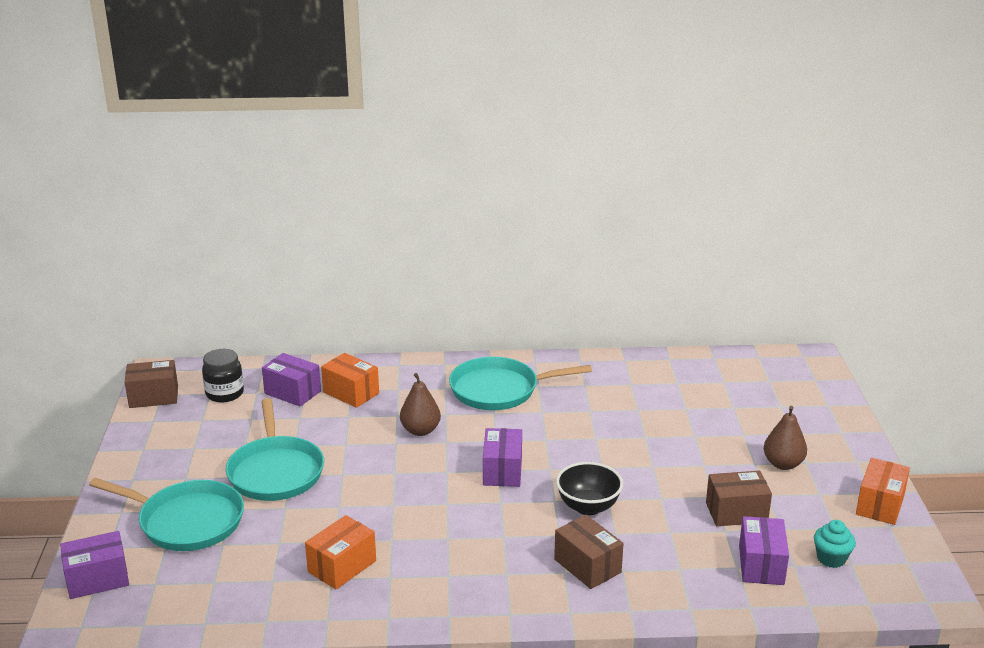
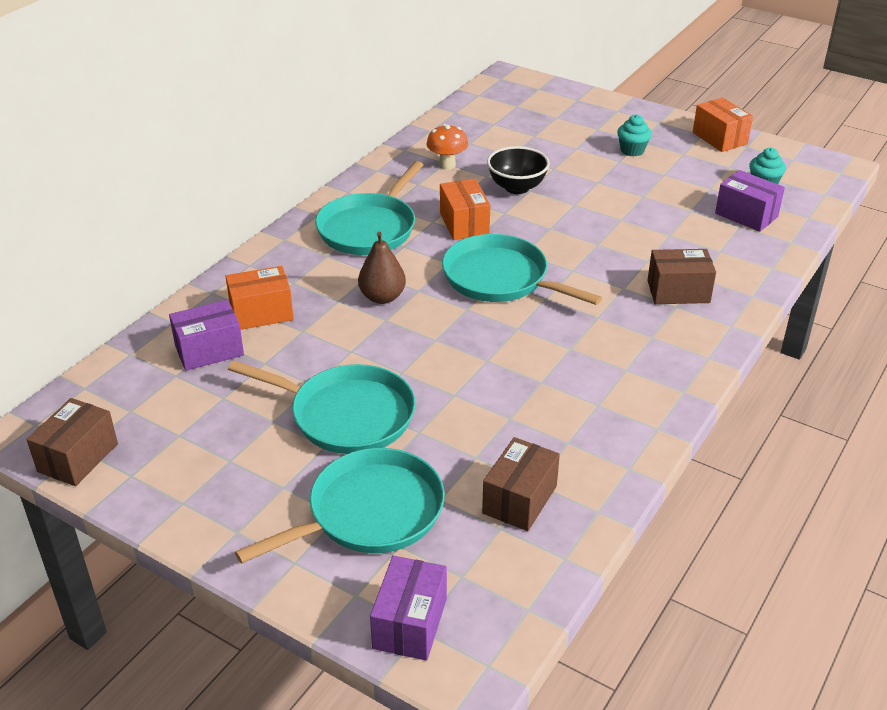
camera: 55 degrees left, 10 degrees up
black jar [202,349,244,402] -> none
orange box [305,515,376,589] -> orange box moved to [440,179,490,240]
purple box [483,428,522,487] -> turquoise pan [442,234,602,305]
black bowl [556,462,623,515] -> black bowl moved to [487,146,550,194]
brown box [706,471,772,526] -> brown box moved to [482,437,560,531]
brown pear [764,406,807,470] -> turquoise cupcake [617,114,652,156]
none -> orange mushroom [426,124,468,170]

